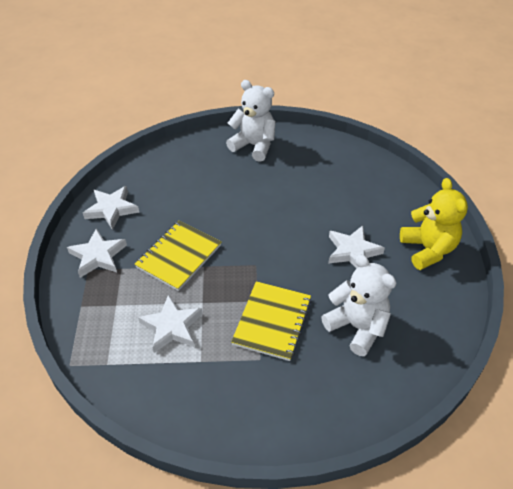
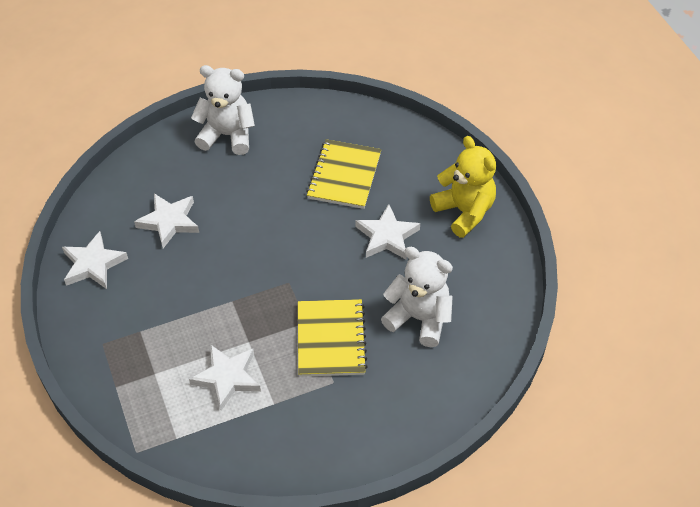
camera: 20 degrees left, 5 degrees up
white star [67,229,127,278] -> white star moved to [134,193,199,248]
yellow notebook [134,220,221,291] -> yellow notebook moved to [306,139,381,209]

